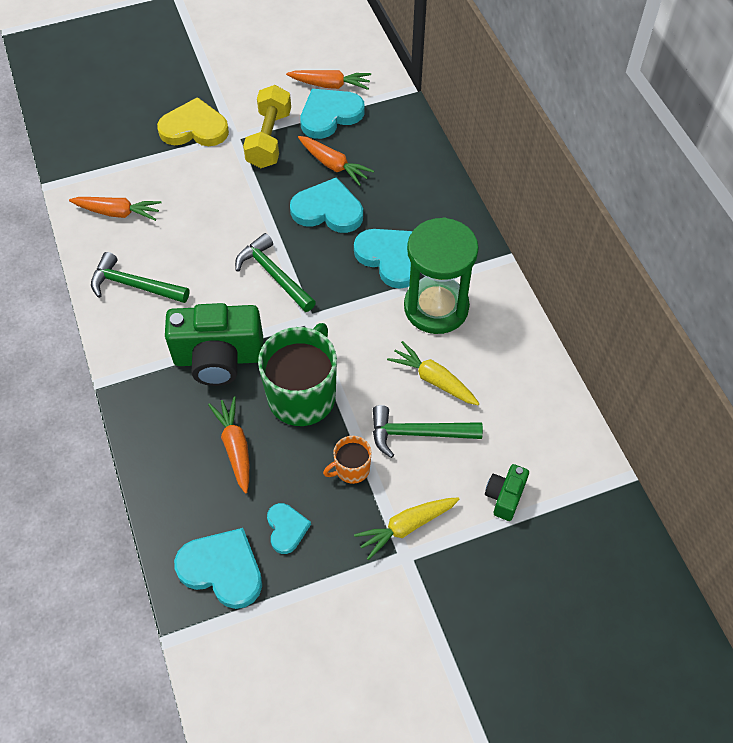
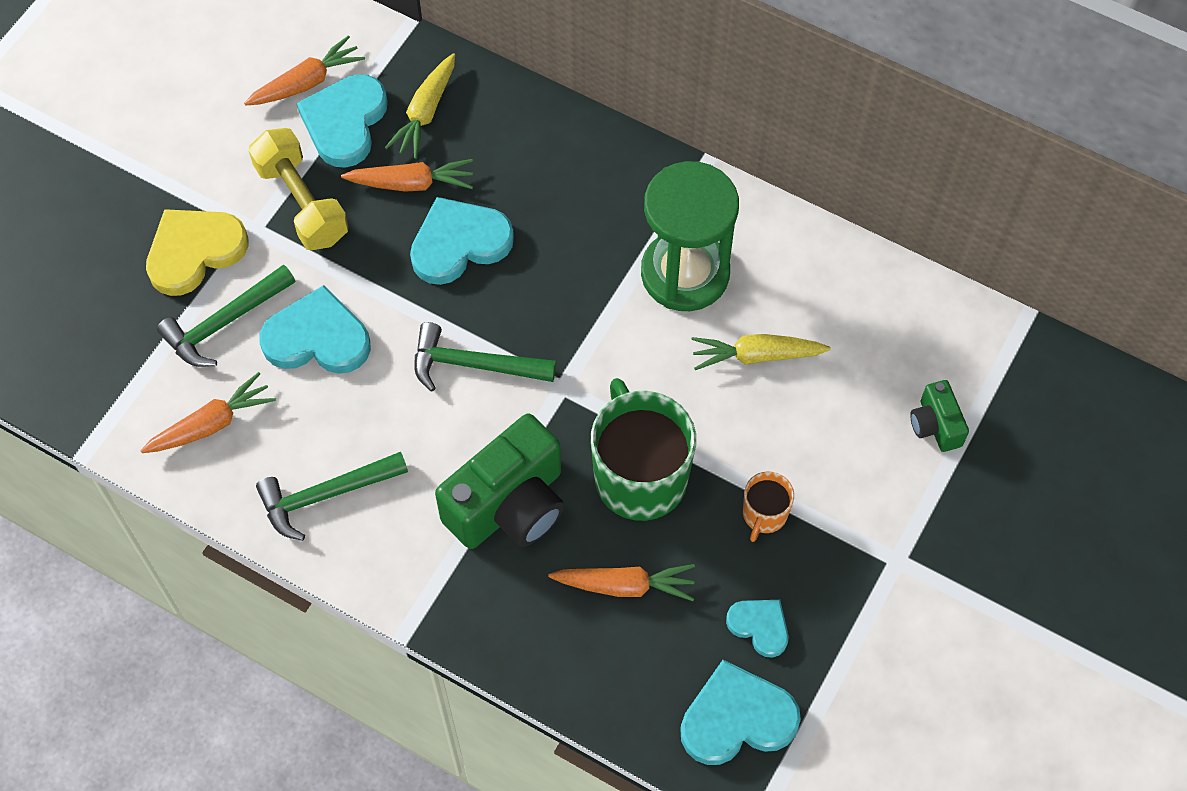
camera: 40 degrees left, 5 degrees up
orange carrot [208,397,249,493] -> orange carrot turned 150 degrees clockwise [548,564,695,601]
turquoise heart [354,229,412,288] -> turquoise heart moved to [259,285,371,374]
yellow carrot [354,497,459,560] -> yellow carrot moved to [385,53,455,159]
green hammer [373,405,483,458] -> green hammer moved to [157,265,295,367]

